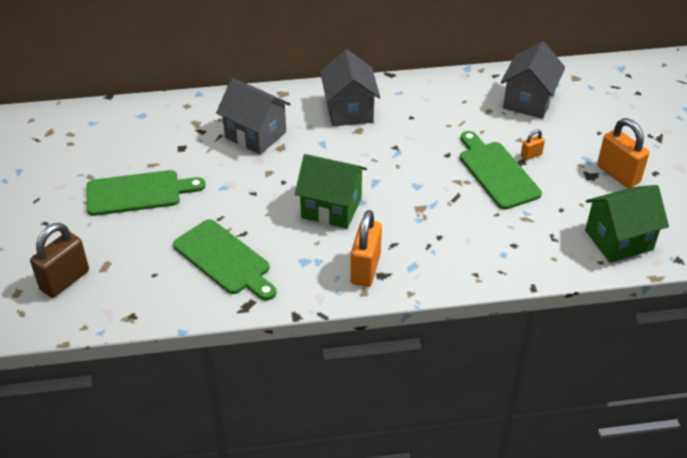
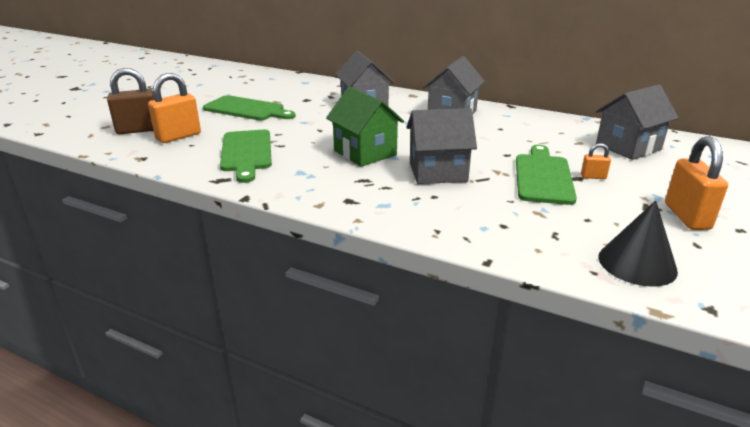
camera: 35 degrees right, 15 degrees down
orange padlock [350,210,382,287] -> orange padlock moved to [148,73,201,143]
green house [585,185,669,263] -> black cone [598,200,678,287]
none -> grey house [407,108,477,184]

